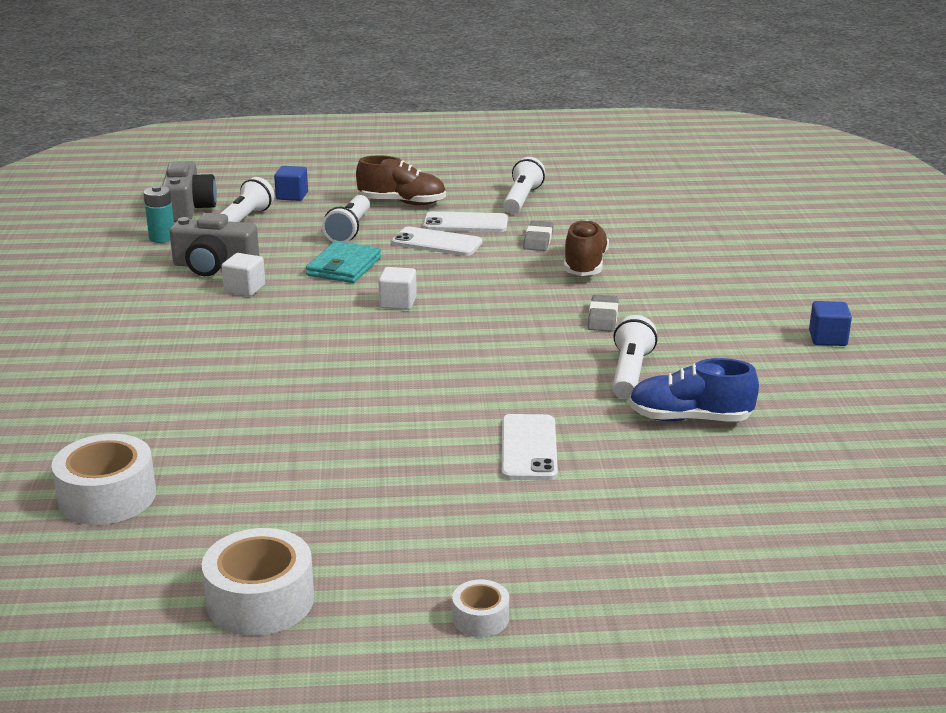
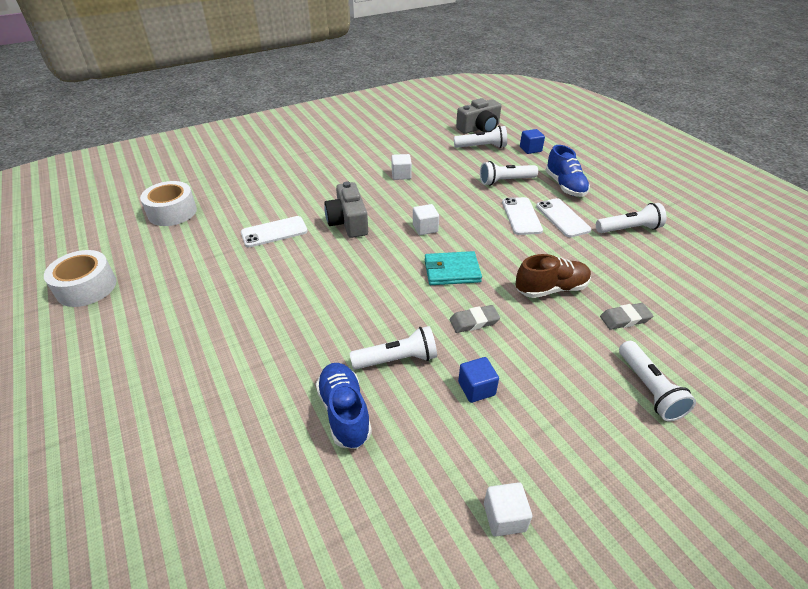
camera: 65 degrees right, 15 degrees up
turquoise battery [143,185,174,243] -> none
grey camera [170,213,259,276] -> grey camera moved to [324,182,368,238]
turquoise wallet [306,241,381,283] -> turquoise wallet moved to [425,251,482,285]
brown shoe [356,156,446,205] -> blue shoe [545,145,590,197]
white tape [452,580,509,637] -> none
white phone [502,414,558,480] -> white phone moved to [241,216,308,247]
grey eraser [523,221,554,251] -> grey eraser moved to [600,303,653,330]
blue cube [809,301,852,346] -> blue cube moved to [458,357,499,403]
none -> white cube [484,482,532,537]
none -> white flashlight [619,341,696,421]

